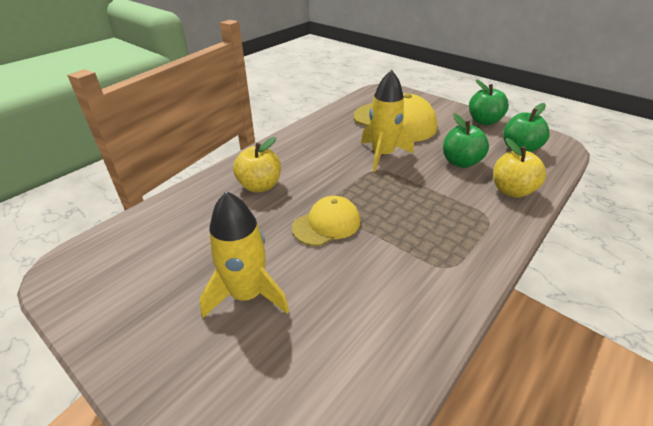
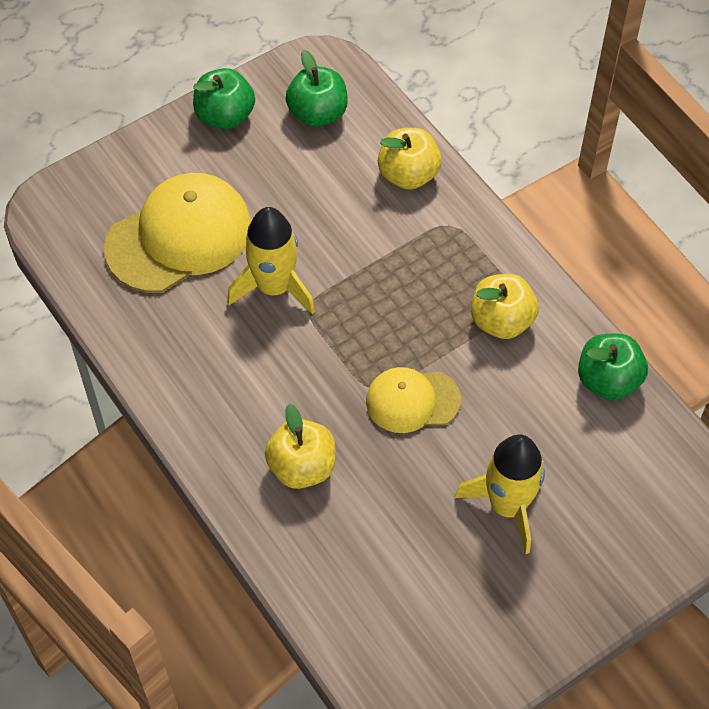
camera: 75 degrees left, 20 degrees up
yellow cap [292,196,360,246] -> yellow cap turned 75 degrees counterclockwise [366,367,461,433]
green apple [443,113,489,168] -> green apple moved to [578,334,648,400]
none -> yellow apple [471,274,539,339]

